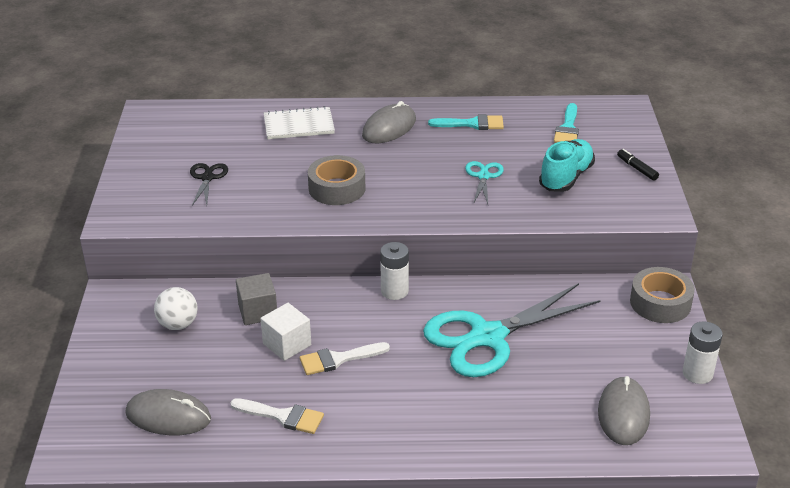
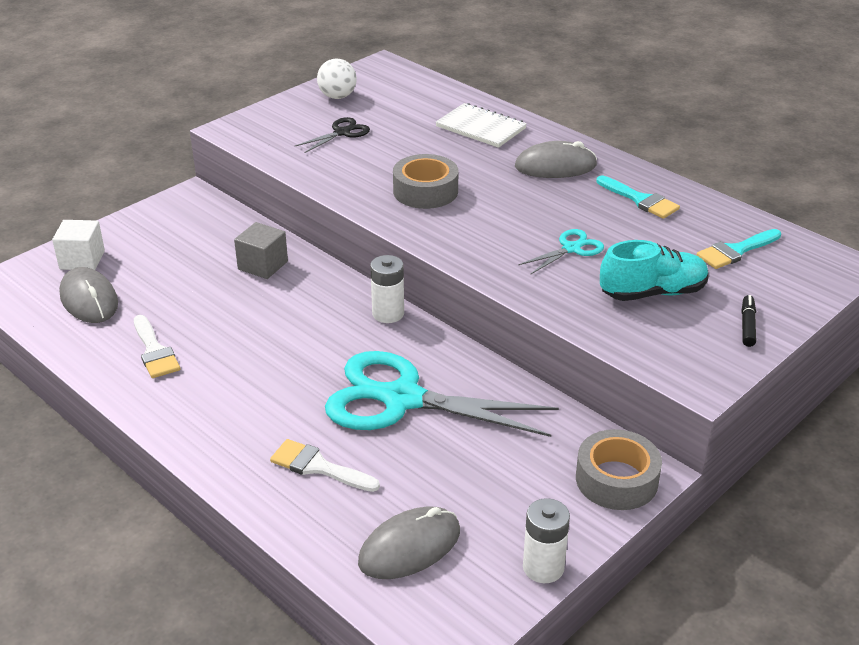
camera: 45 degrees right, 0 degrees up
white ball [154,287,198,330] -> white ball moved to [317,59,357,99]
white cube [260,303,311,361] -> white cube moved to [52,220,105,270]
white brush [300,342,390,375] -> white brush moved to [270,439,380,492]

